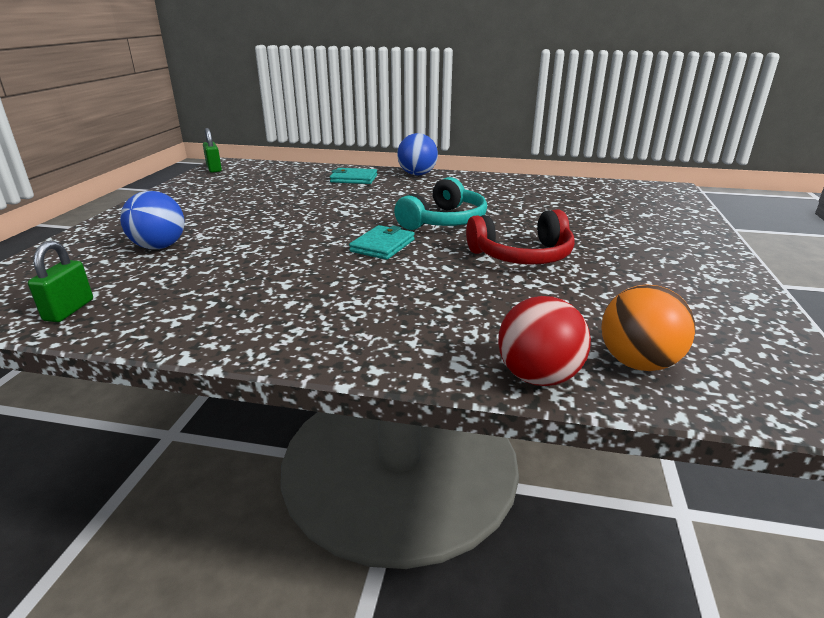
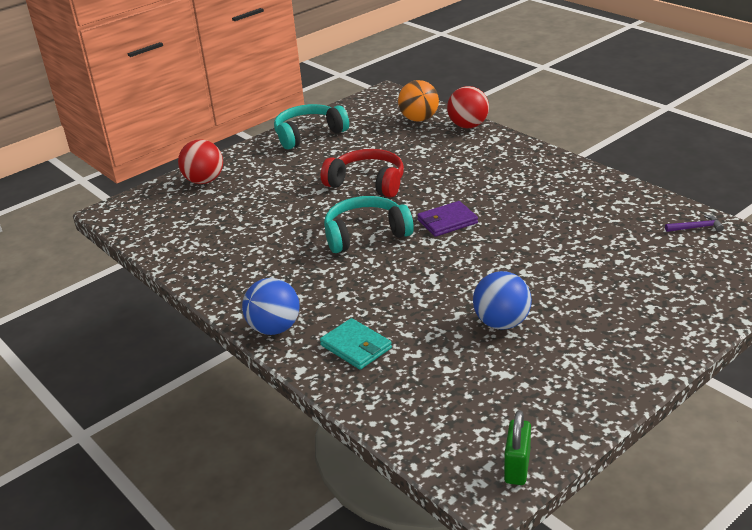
camera: 140 degrees left, 5 degrees up
green padlock [28,241,93,322] -> purple hammer [665,215,724,232]
blue ball [120,191,185,249] -> blue ball moved to [473,271,532,330]
turquoise wallet [349,225,415,260] -> purple wallet [417,201,478,237]
none -> red ball [178,139,223,184]
none -> turquoise headphones [274,104,349,149]

